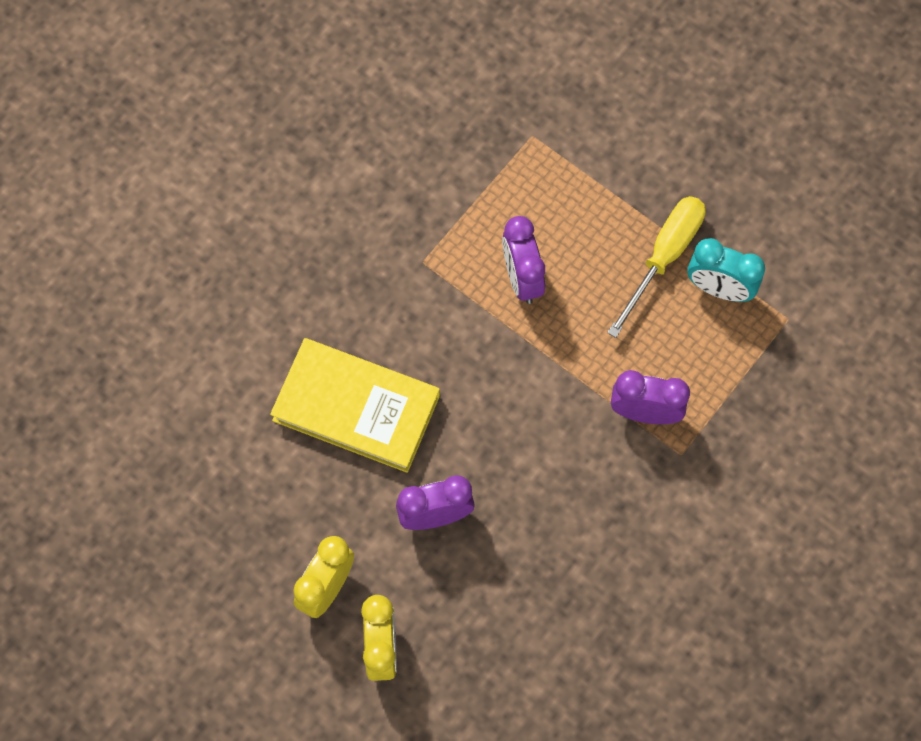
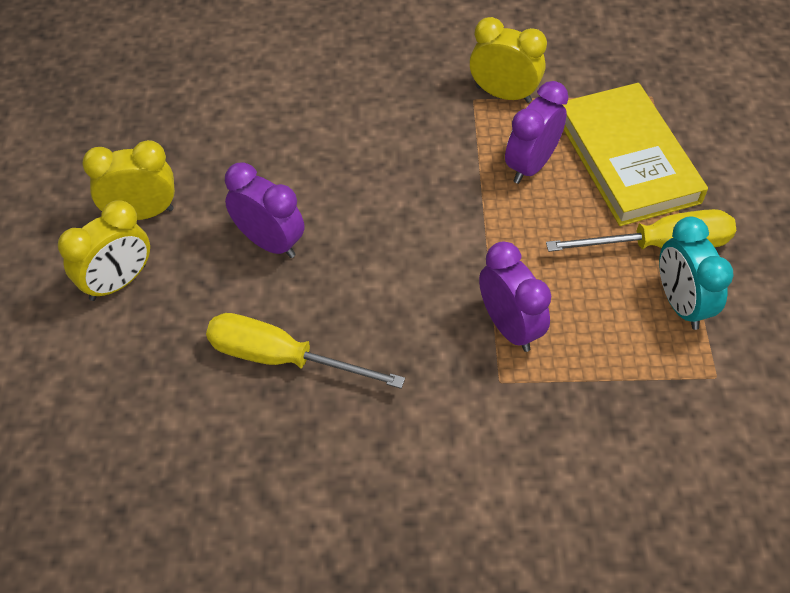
camera: 50 degrees right, 15 degrees down
yellow book [270,338,440,473] -> yellow book moved to [563,83,708,226]
none -> yellow screwdriver [206,313,405,389]
none -> yellow clock [470,17,547,103]

